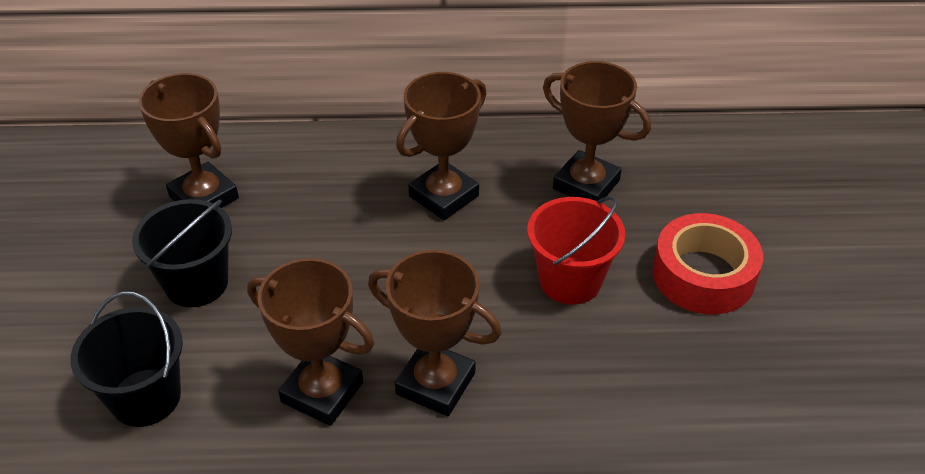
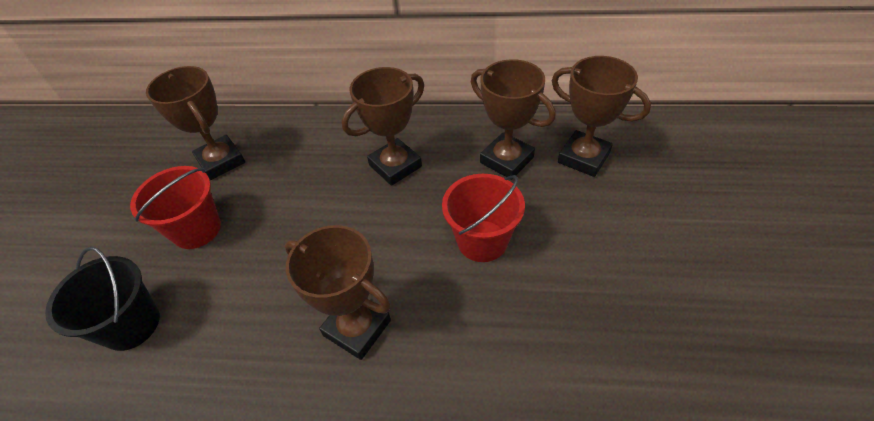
camera: 10 degrees right, 5 degrees up
black bucket [132,199,232,307] -> red bucket [130,166,221,249]
brown trophy [247,258,374,426] -> brown trophy moved to [552,56,651,177]
red tape [652,213,763,314] -> none

